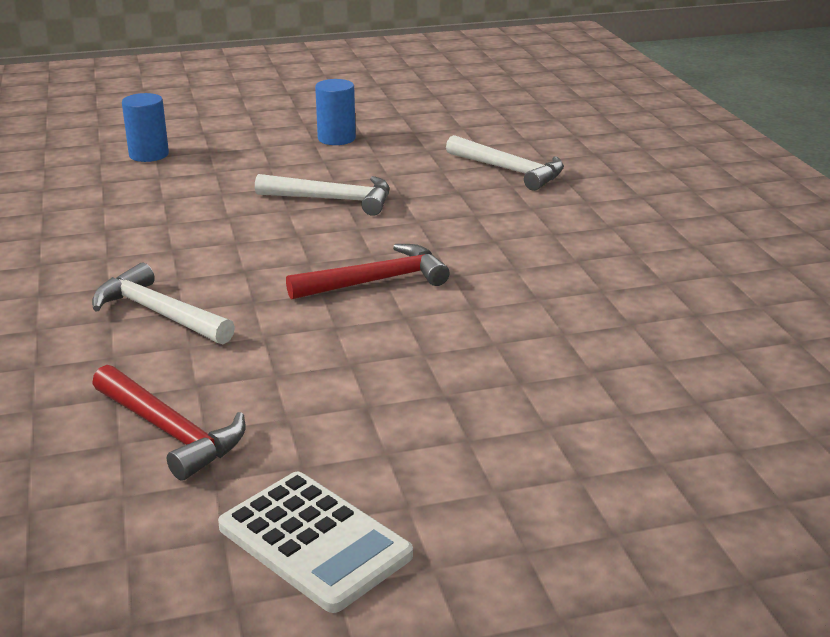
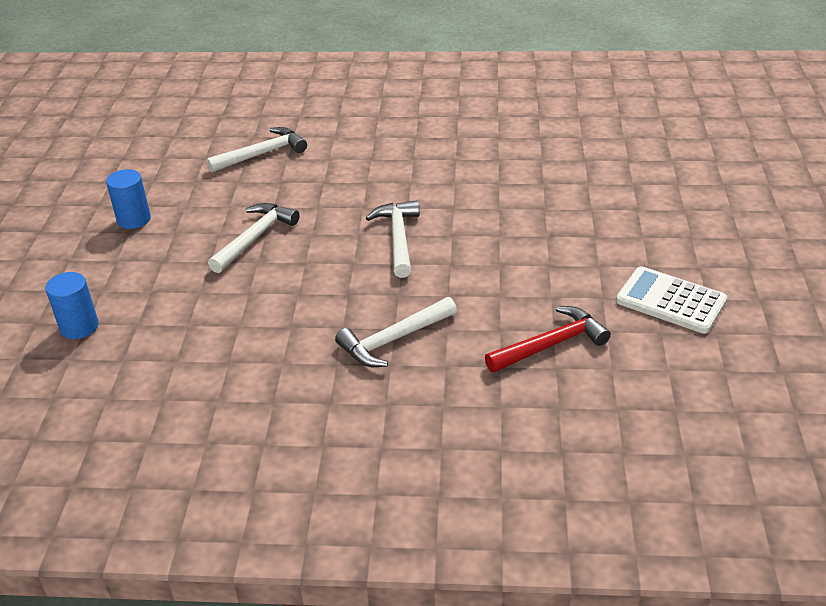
camera: 70 degrees left, 10 degrees up
white calculator [218,472,413,613] -> white calculator turned 120 degrees counterclockwise [616,266,727,334]
red hammer [286,244,450,300] -> white hammer [366,200,420,278]

